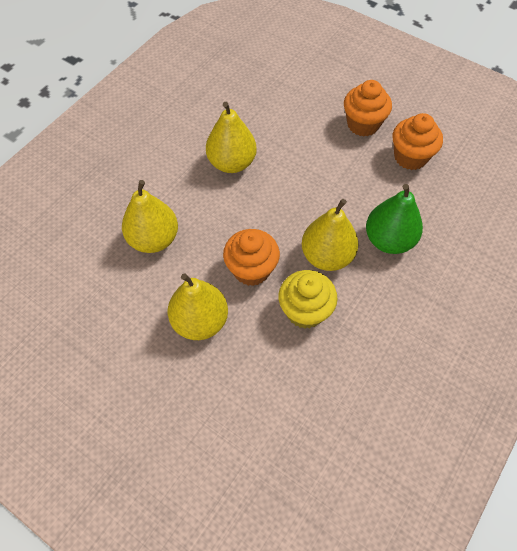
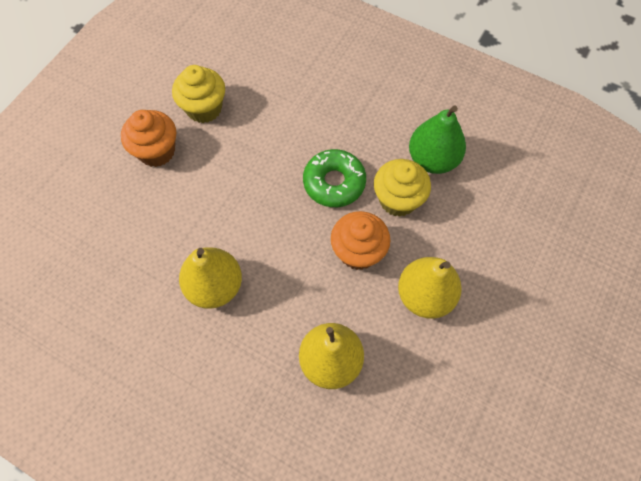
camera: 95 degrees left, 5 degrees up
yellow pear [302,199,358,271] -> green donut [303,149,366,207]
green pear [366,184,423,254] -> green pear moved to [409,106,466,174]
orange cupcake [393,113,443,170] -> yellow cupcake [172,65,225,123]

